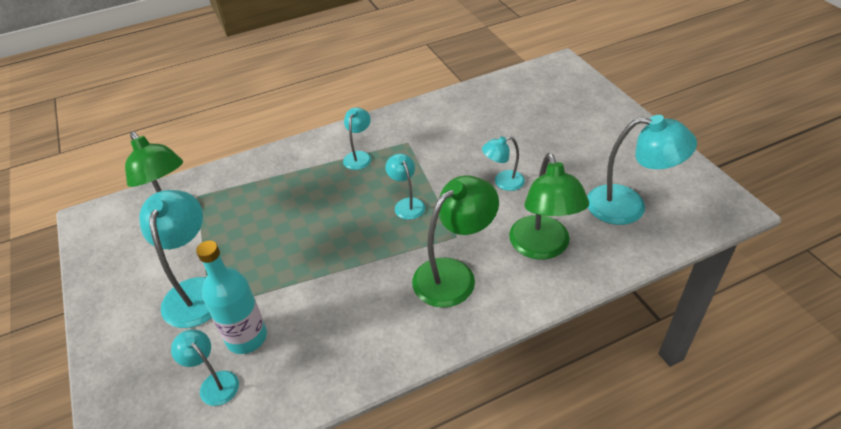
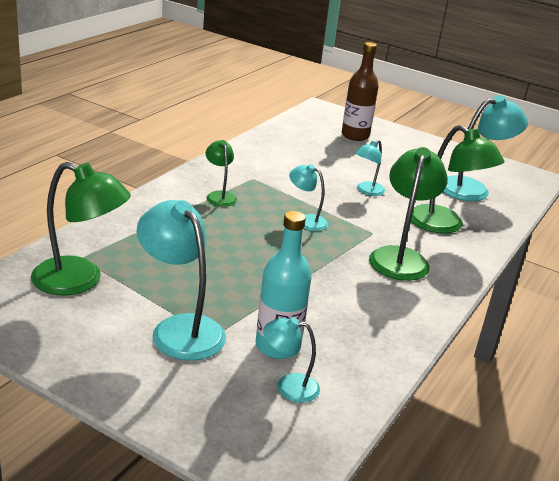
camera: 40 degrees left, 15 degrees down
turquoise lamp [343,107,371,170] -> green lamp [205,140,237,207]
none -> brown bottle [342,42,379,141]

